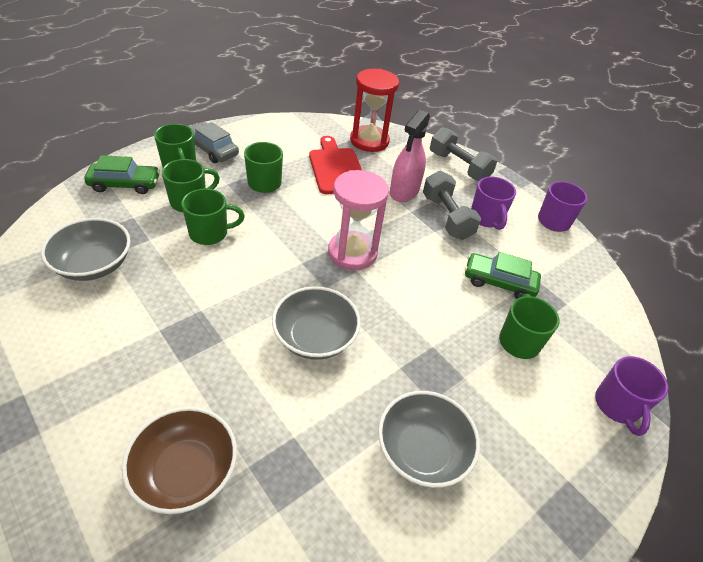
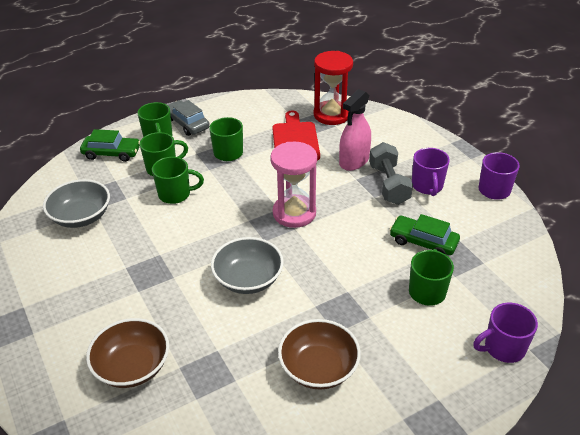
camera: 15 degrees right, 5 degrees down
grey bowl [378,391,480,488] -> brown bowl [278,319,361,390]
grey dumbbell [430,127,497,181] -> none
purple mug [595,356,668,436] -> purple mug turned 60 degrees clockwise [473,303,538,363]

